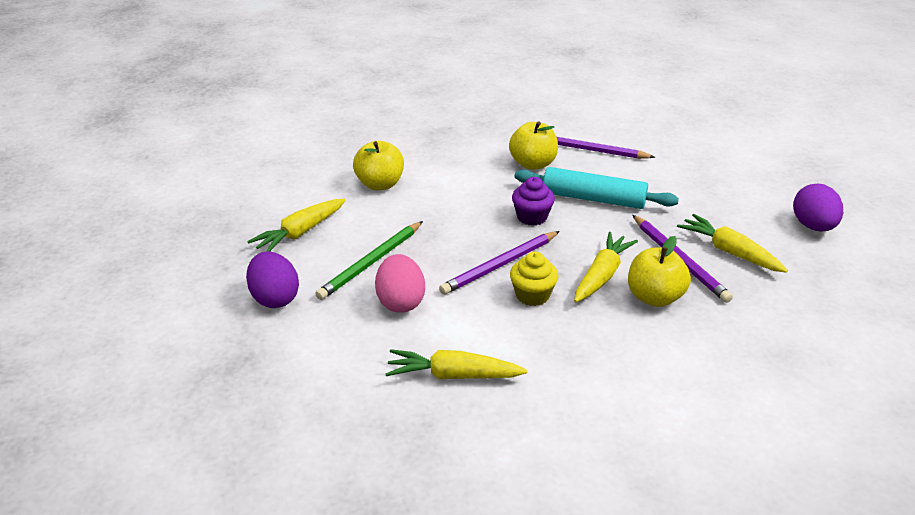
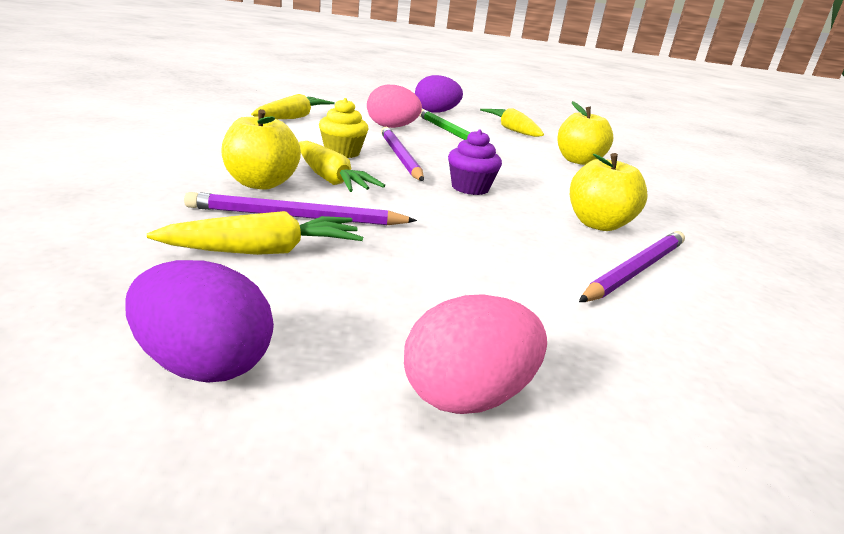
camera: 110 degrees right, 10 degrees down
turquoise rolling pin [515,167,679,209] -> none
none -> pink egg [404,294,547,414]

